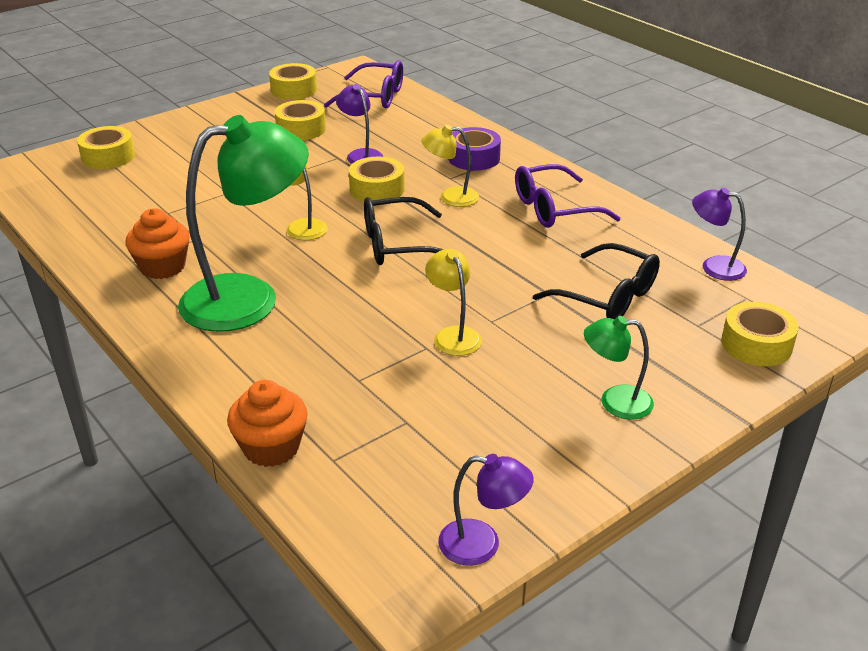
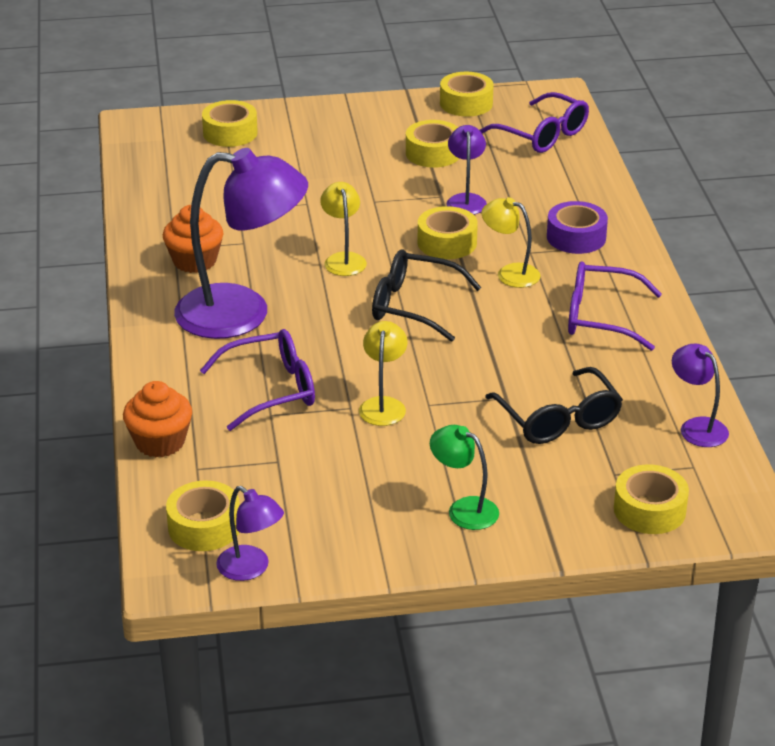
camera: 30 degrees right, 0 degrees up
green lamp [178,115,309,332] -> purple lamp [174,148,308,339]
none -> yellow tape [166,480,240,551]
none -> purple glasses [200,329,315,431]

